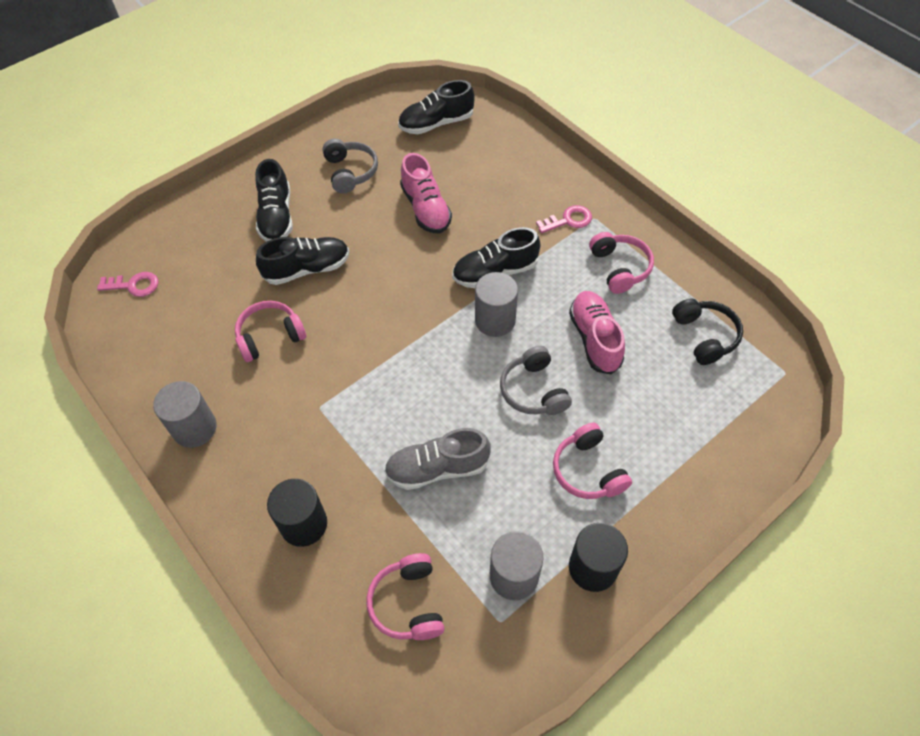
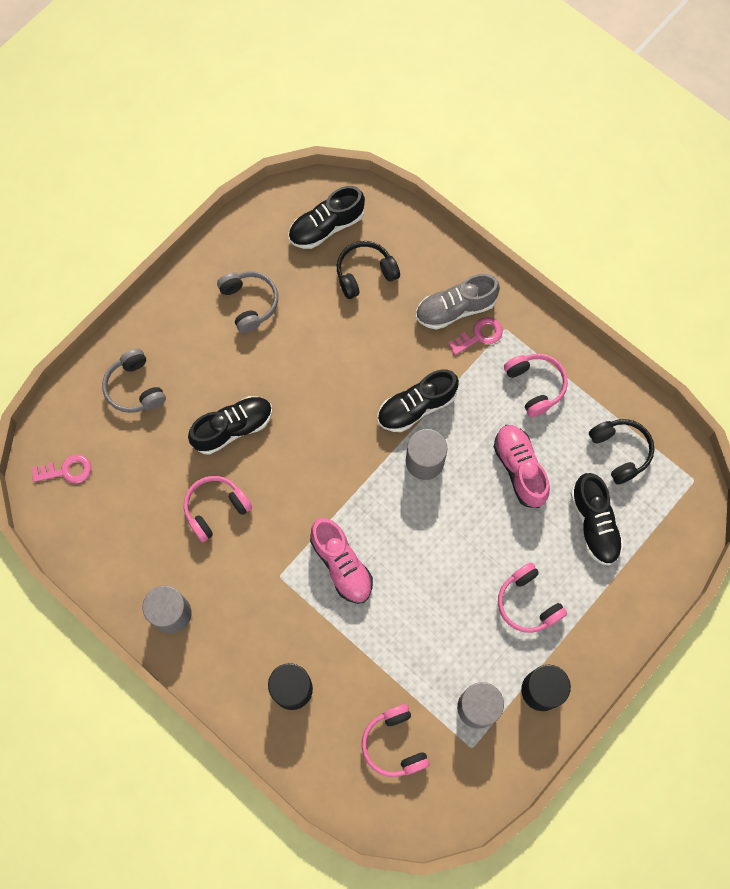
camera: 10 degrees left, 15 degrees up
black shoe [255,159,293,242] -> black shoe moved to [570,473,624,566]
grey shoe [384,428,491,490] -> grey shoe moved to [416,274,500,330]
pink shoe [400,153,452,233] -> pink shoe moved to [310,518,373,604]
grey headphones [500,346,572,415] -> grey headphones moved to [102,349,166,413]
none -> black headphones [337,241,400,299]

